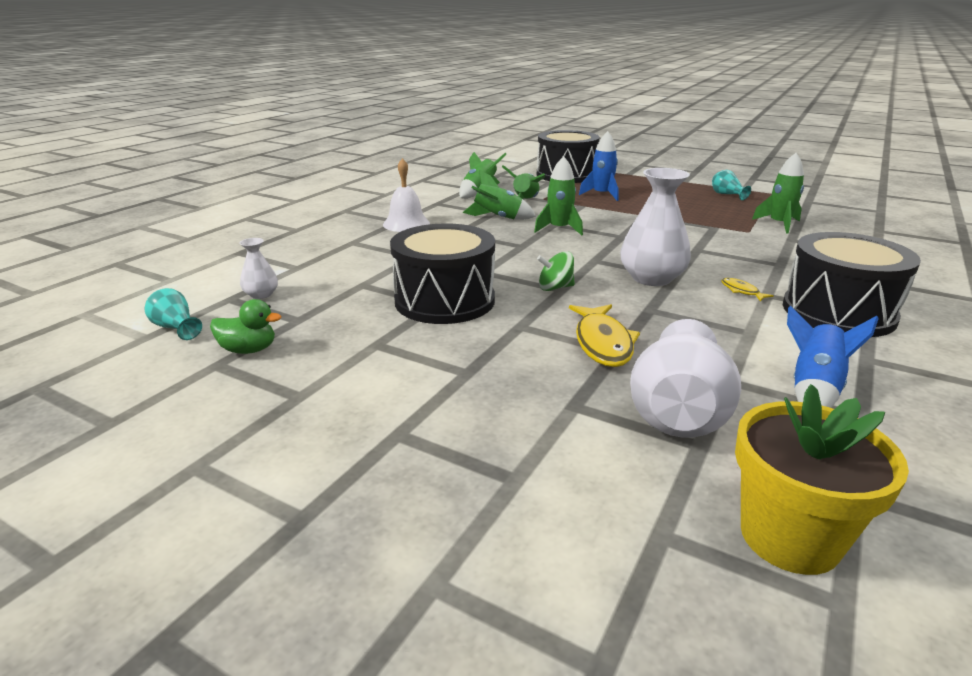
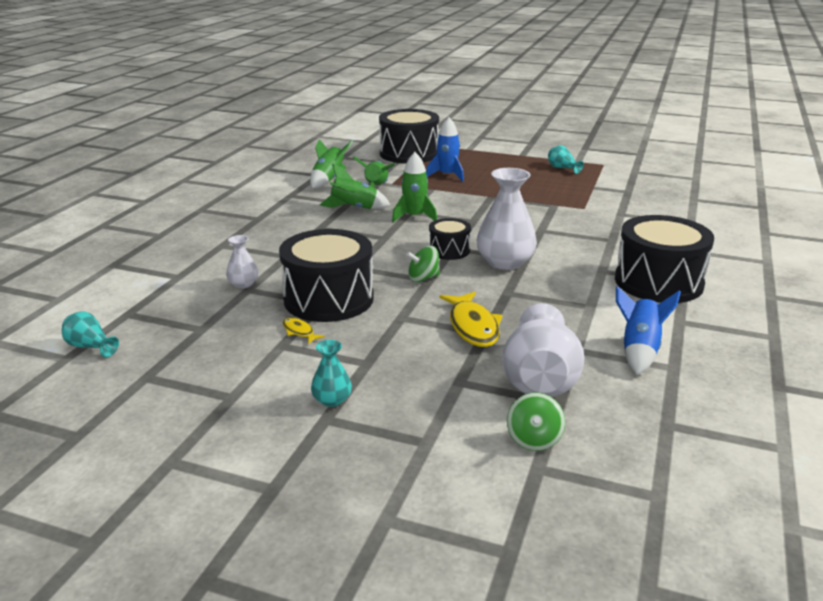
camera: 10 degrees left, 0 degrees up
green duck [210,299,281,354] -> none
white vase [239,238,278,299] -> white vase moved to [226,235,258,288]
white bell [383,158,430,232] -> none
yellow fish [721,278,774,302] -> yellow fish moved to [283,318,325,344]
yellow flower pot [735,384,909,575] -> none
green rocket [752,153,804,234] -> none
none -> turquoise vase [311,340,352,407]
none -> black drum [429,218,471,260]
none -> green spinning top [507,393,565,451]

